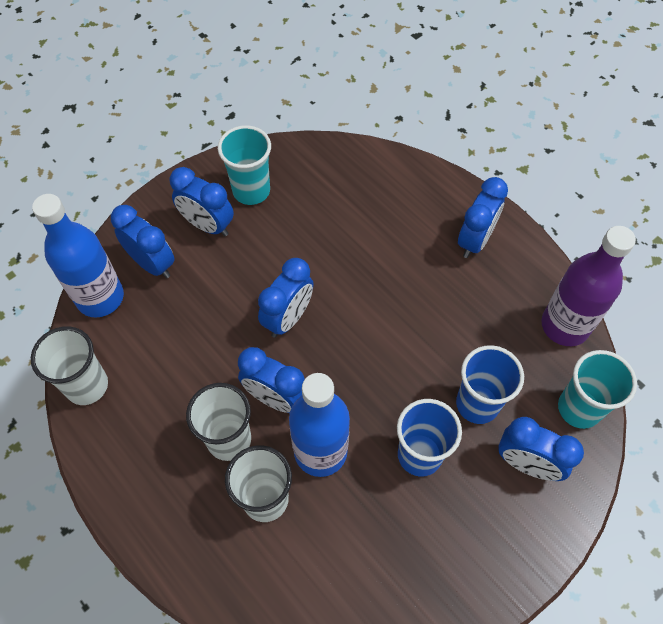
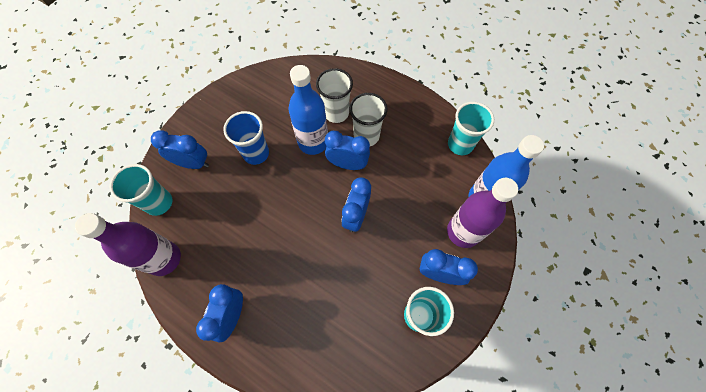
camera: 165 degrees right, 5 degrees up
white cup [31,326,108,405] -> turquoise cup [448,102,494,155]
blue clock [111,205,175,278] -> purple bottle [447,178,518,248]
blue cup [456,345,524,424] -> none

